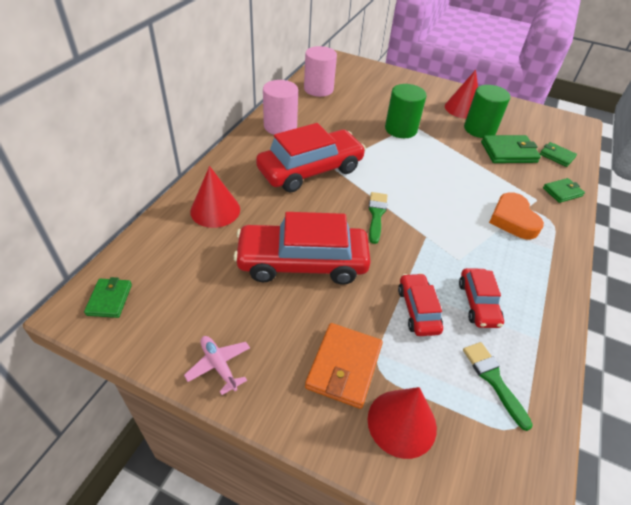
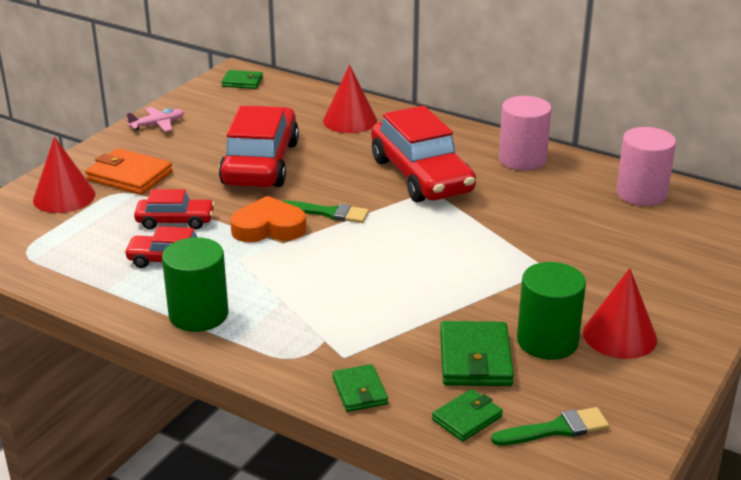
camera: 100 degrees right, 15 degrees down
green cylinder [385,84,427,138] -> green cylinder moved to [162,237,228,332]
green brush [463,342,533,431] -> green brush moved to [491,407,609,445]
orange heart [489,192,544,240] -> orange heart moved to [230,196,306,242]

